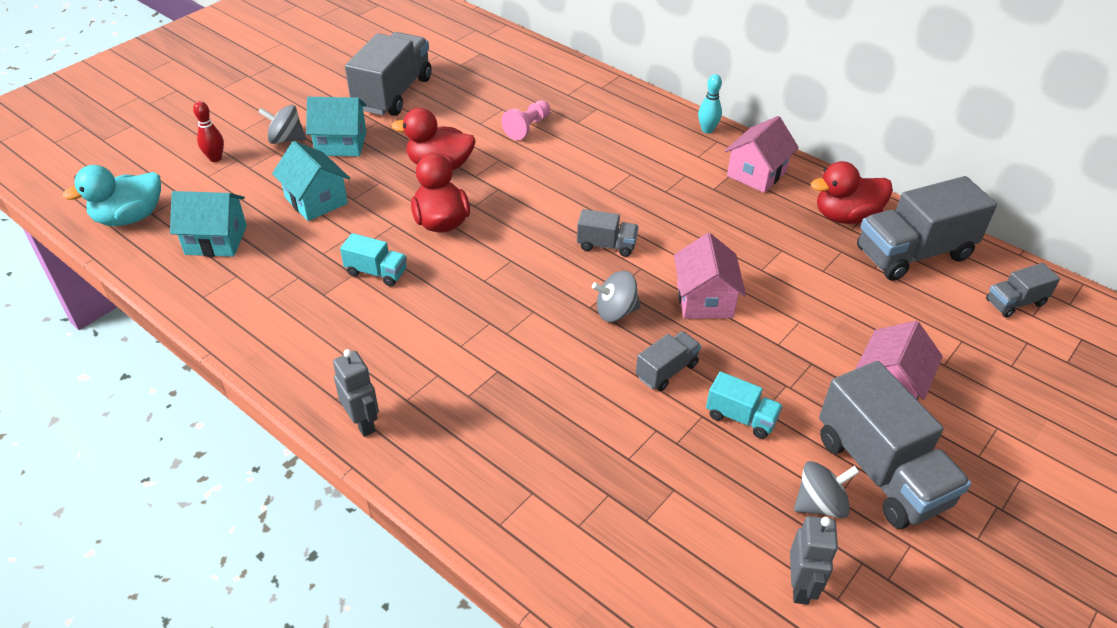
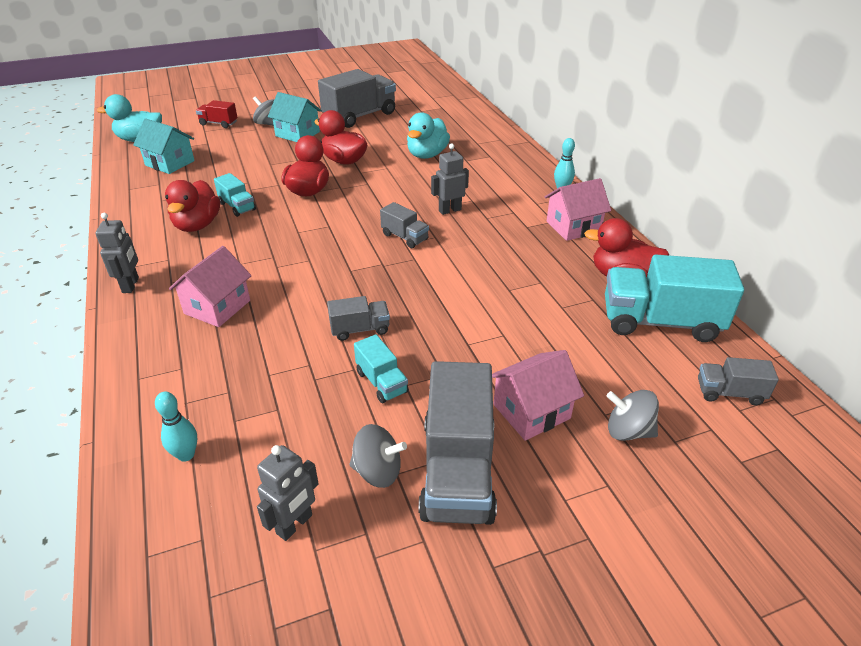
camera: 30 degrees right, 5 degrees down
red bowling pin [193,101,224,162] -> red truck [196,100,238,128]
turquoise house [272,141,350,221] -> none
pink pawn [501,100,550,140] -> turquoise duck [407,112,450,159]
grey spinning top [592,271,641,322] -> grey spinning top moved to [607,390,659,441]
pink house [674,233,746,319] -> pink house moved to [169,246,252,327]
grey truck [857,176,997,281] -> turquoise truck [605,255,744,342]
none -> turquoise bowling pin [155,391,197,462]
none -> red duck [165,180,220,232]
none -> grey robot [431,144,469,215]

